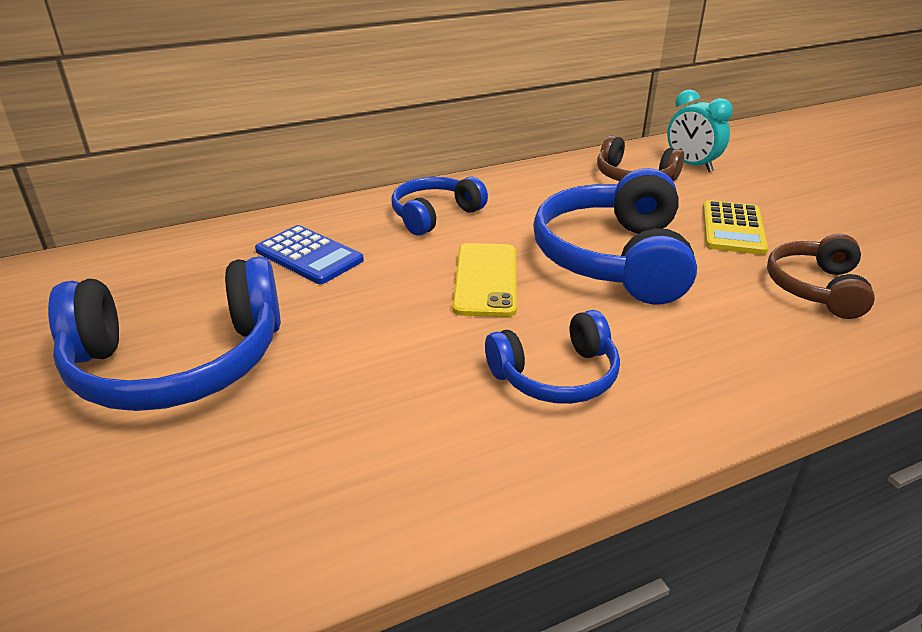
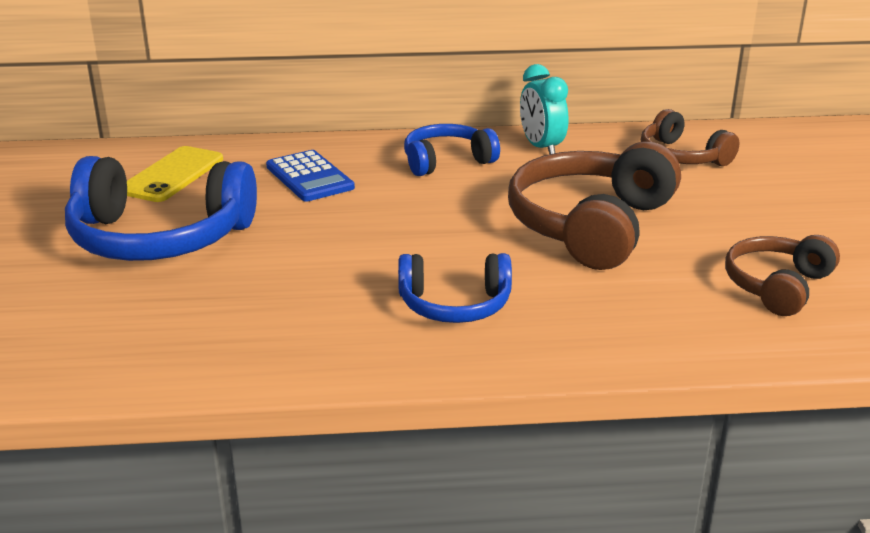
camera: 20 degrees right, 5 degrees down
yellow phone [453,243,517,317] -> yellow phone moved to [127,146,223,202]
blue headphones [533,168,697,305] -> brown headphones [508,141,681,270]
turquoise clock [667,89,733,172] -> turquoise clock moved to [520,64,569,154]
yellow calculator [703,200,768,255] -> none

